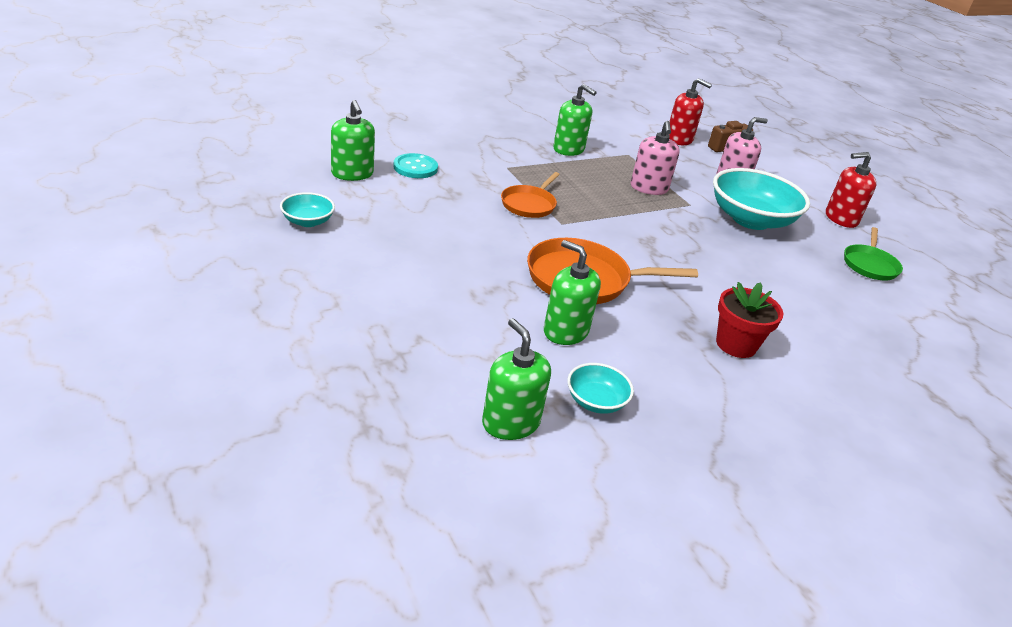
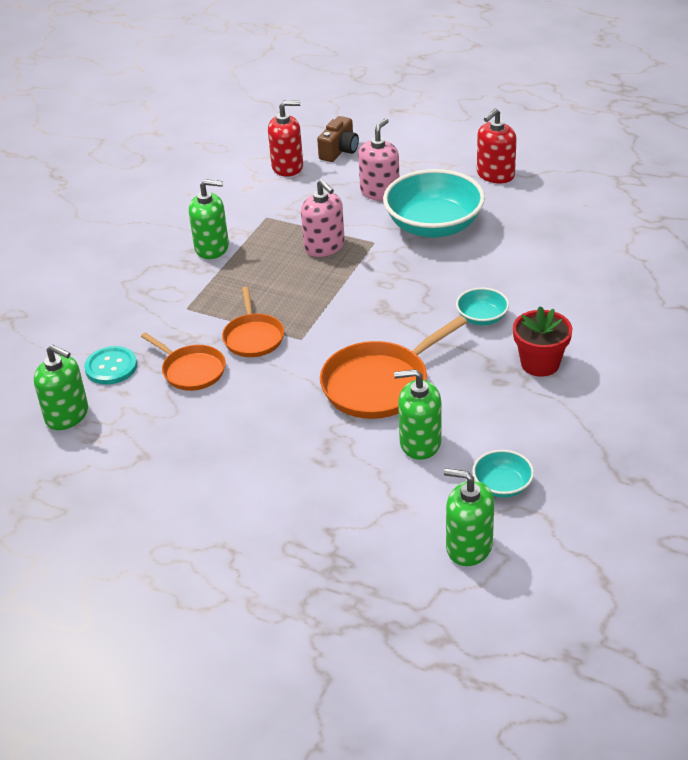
camera: 30 degrees left, 5 degrees up
turquoise bowl [280,192,335,227] -> turquoise bowl moved to [456,288,509,326]
green pan [844,227,903,281] -> none
none -> orange pan [141,332,226,391]

